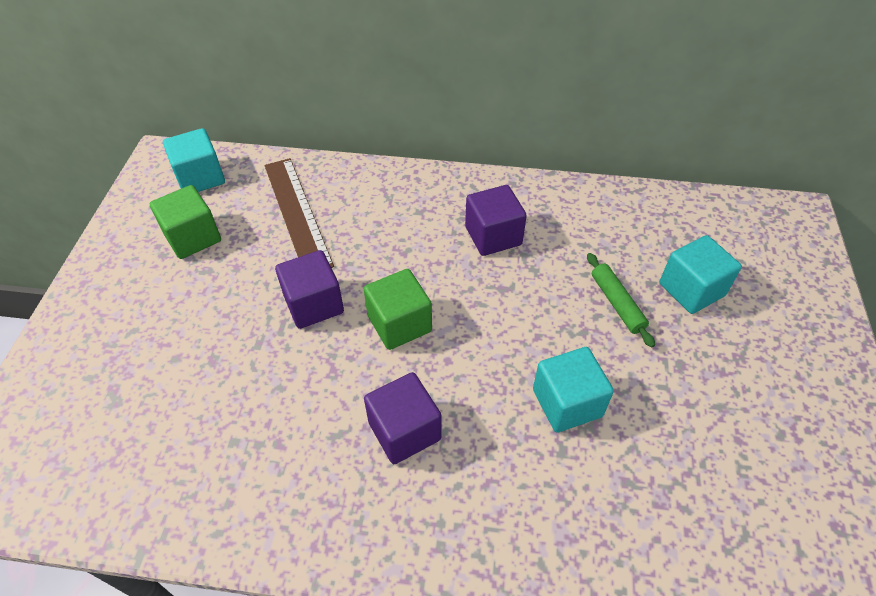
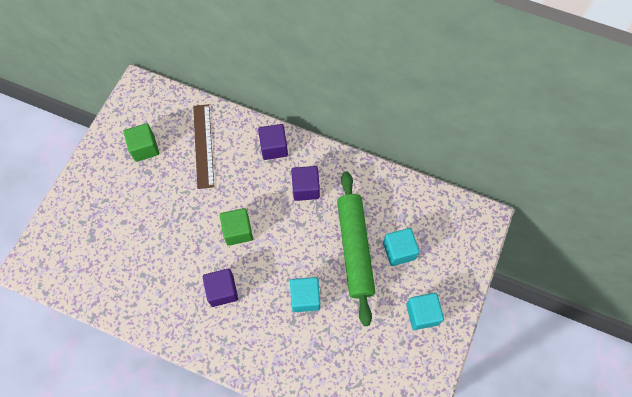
camera: 15 degrees right, 15 degrees up
turquoise cube [163,128,225,192] -> turquoise cube moved to [406,293,444,330]
purple cube [275,250,344,329] -> purple cube moved to [258,124,288,160]
green rolling pin [587,253,655,348] -> green rolling pin [337,171,375,326], size x2.36

